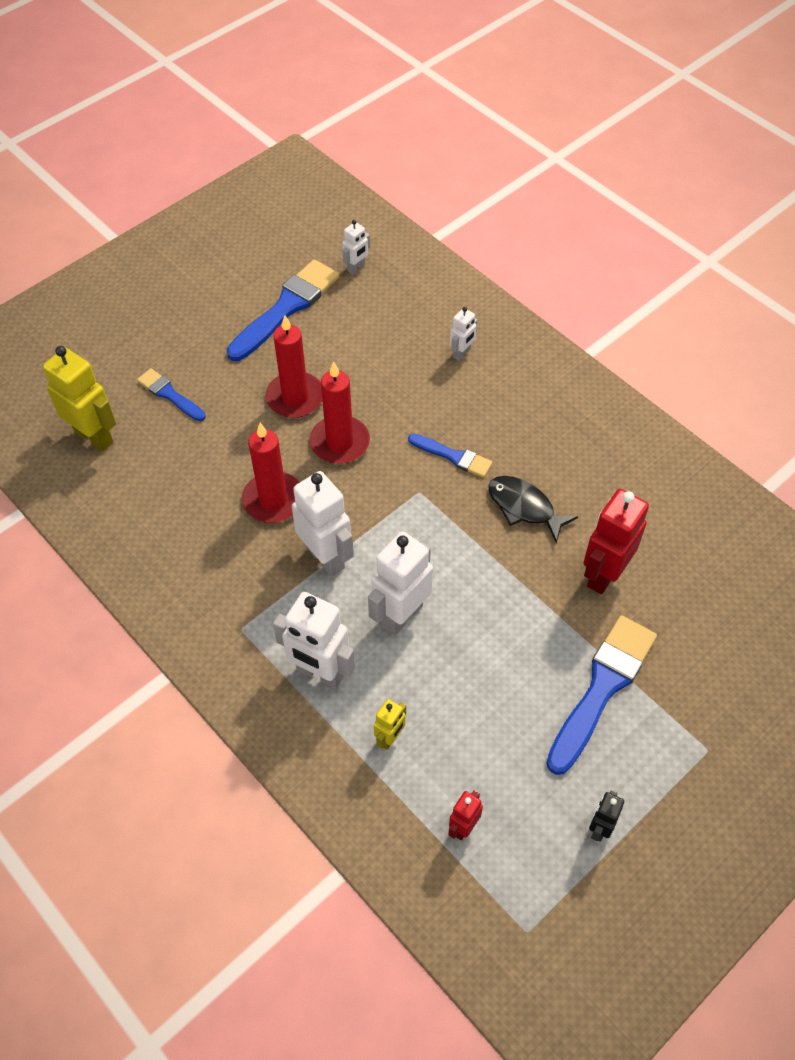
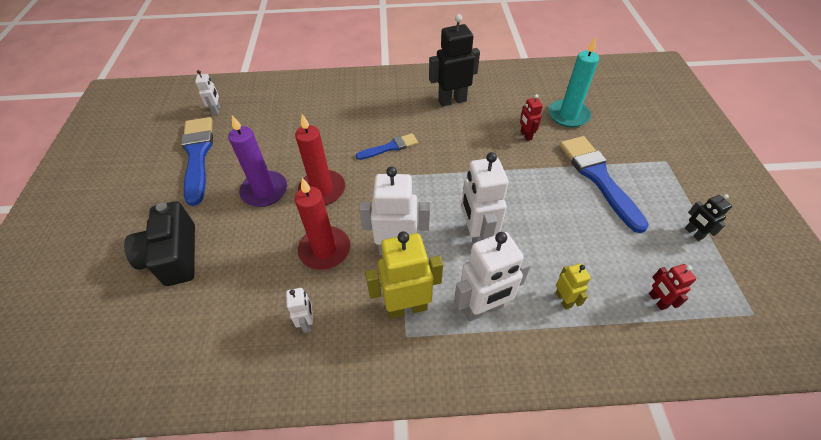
camera: 50 degrees left, 5 degrees down
yellow robot [43,346,116,452] -> yellow robot moved to [365,231,443,318]
blue brush [137,368,206,421] -> black camera [124,201,195,286]
red candle [266,315,322,418] -> purple candle [228,115,287,207]
white robot [450,307,478,361] -> white robot moved to [286,288,313,333]
black fish [488,476,578,543] -> none
red robot [583,489,649,594] -> red robot [520,94,543,141], size x0.52
none -> black robot [429,14,480,107]
none -> turquoise candle [549,37,599,128]

